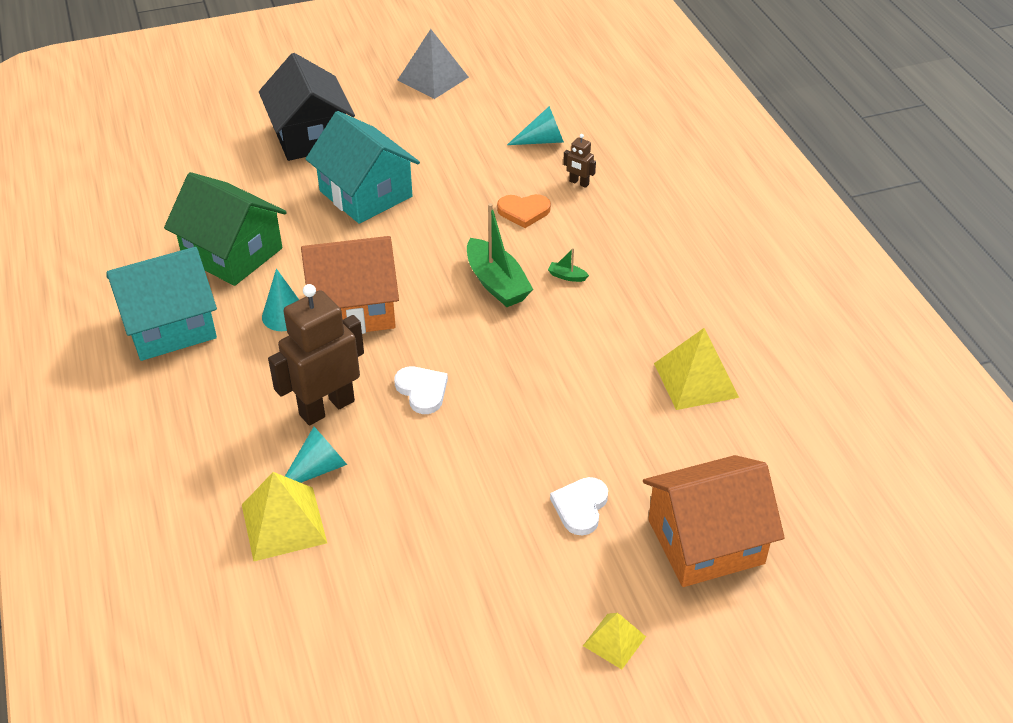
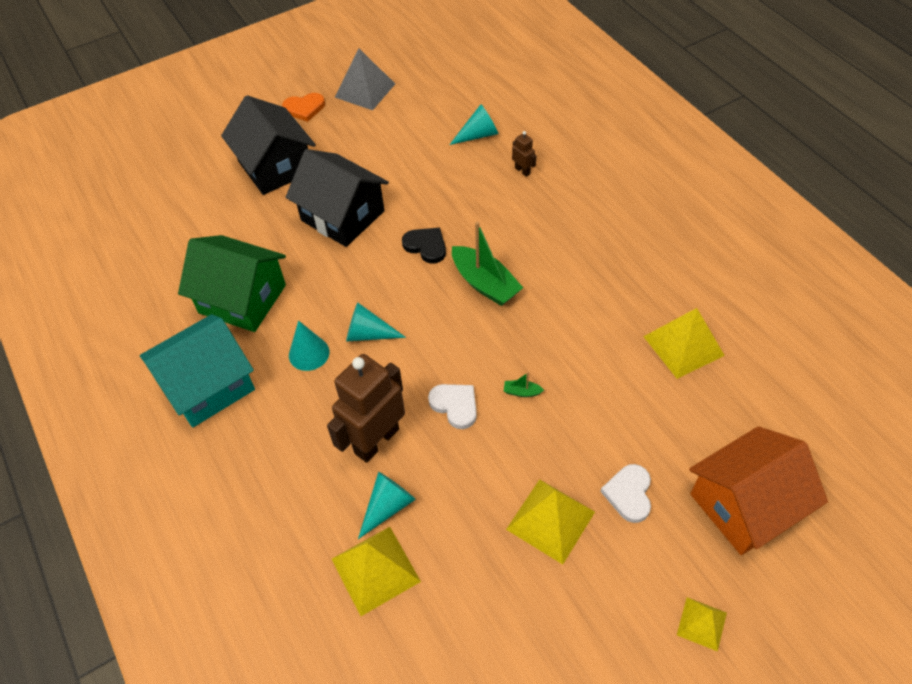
camera: 10 degrees left, 10 degrees up
orange house [301,236,399,334] -> turquoise cone [346,302,406,342]
turquoise house [306,111,420,224] -> black house [286,149,389,247]
orange heart [497,194,551,228] -> orange heart moved to [282,93,325,122]
green boat [548,248,589,282] -> green boat moved to [504,372,544,397]
brown robot [563,134,596,188] -> brown robot turned 150 degrees counterclockwise [512,131,536,177]
none -> black heart [402,228,446,263]
none -> yellow pyramid [506,479,595,564]

